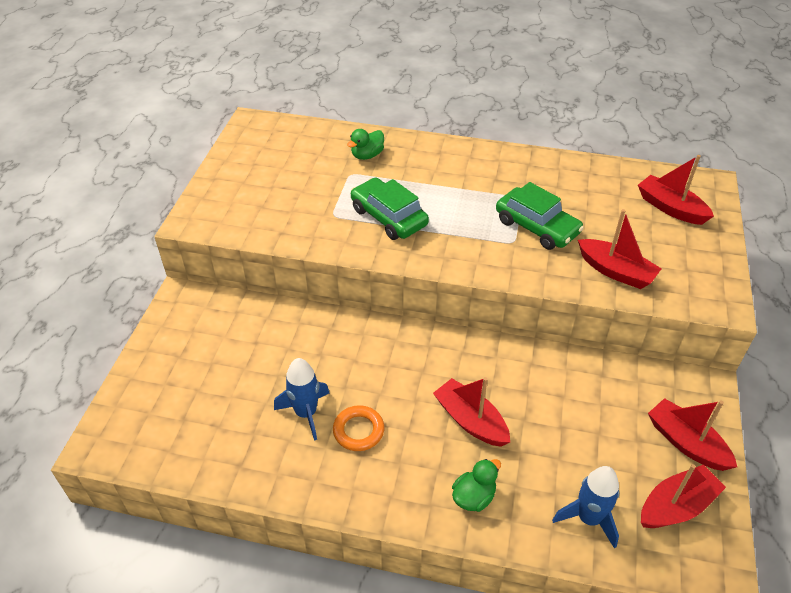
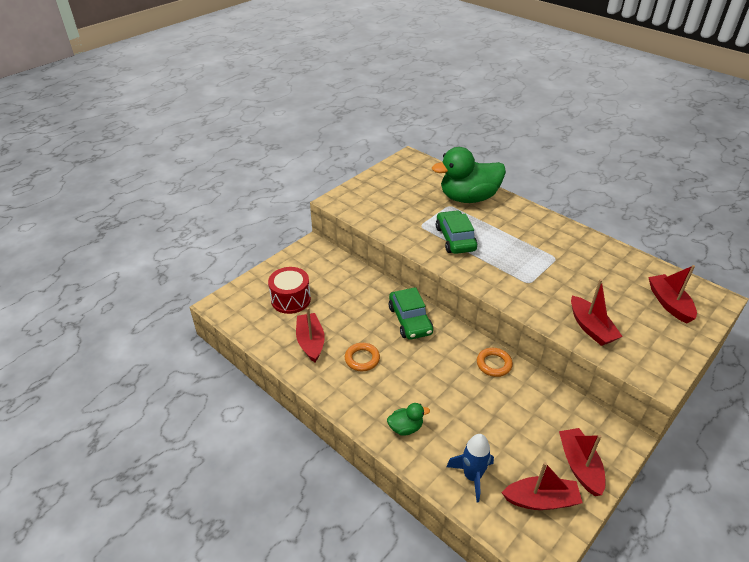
camera: 30 degrees right, 5 degrees down
blue rocket [274,358,329,441] -> none
green duck [347,129,384,160] -> green duck [432,147,506,203], size x2.35
red boat [433,377,510,447] -> red boat moved to [296,308,325,362]
green car [496,182,584,250] -> green car moved to [389,287,433,340]
none -> red drum [268,267,311,314]
none -> orange ring [477,348,513,377]

